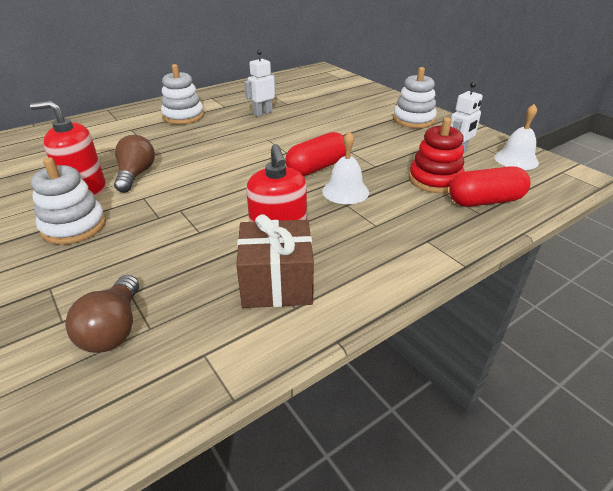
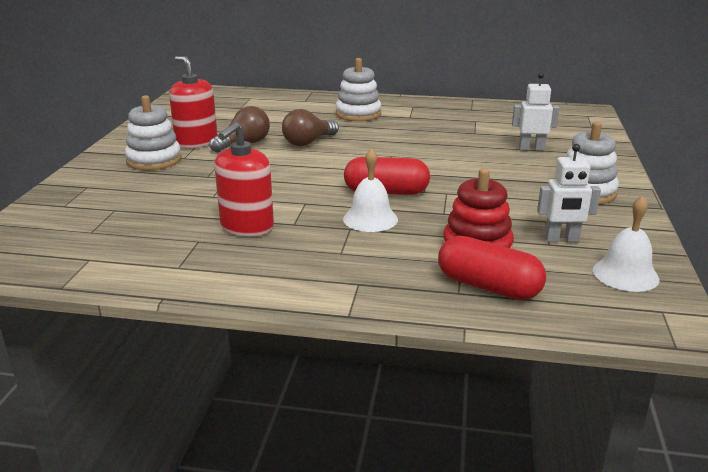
camera: 45 degrees right, 10 degrees down
brown light bulb [65,275,139,353] -> brown light bulb moved to [282,109,339,146]
brown gift [236,214,314,308] -> none
white robot [244,50,276,116] -> white robot moved to [512,73,560,151]

